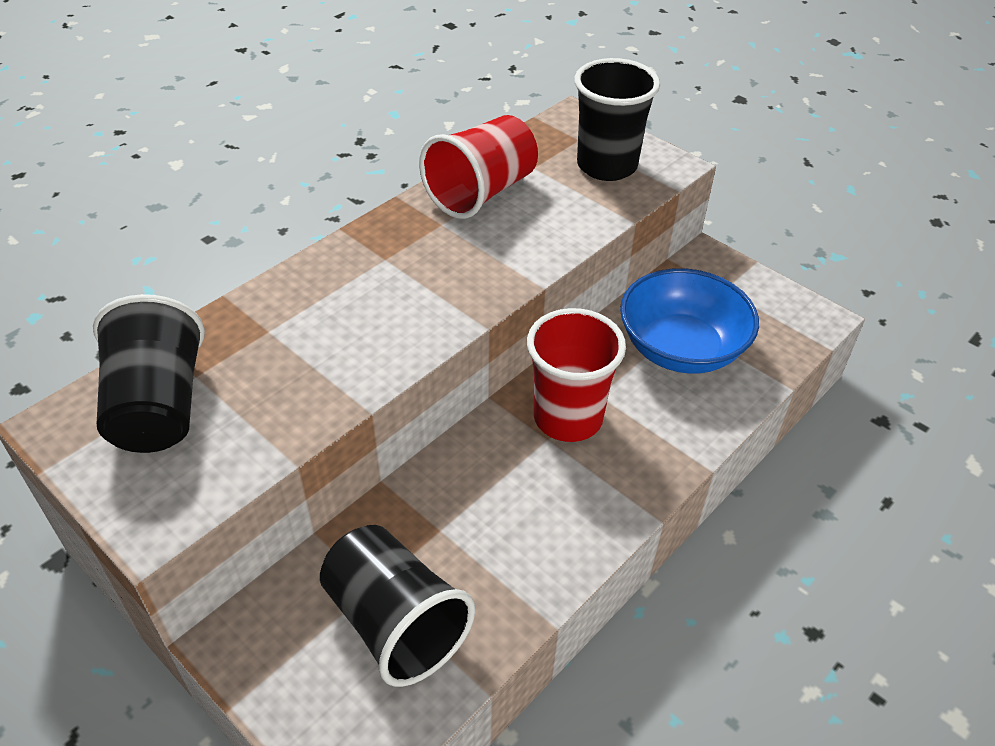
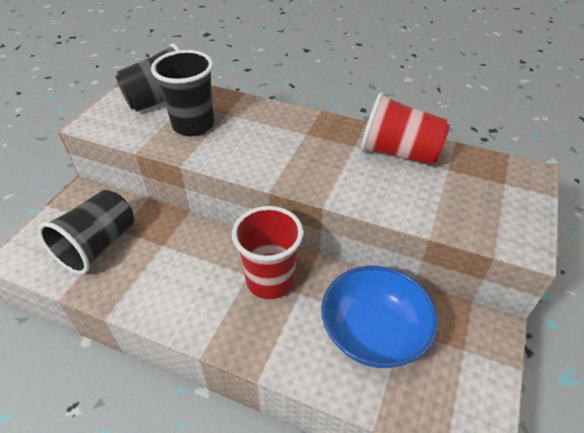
camera: 70 degrees right, 0 degrees up
black cup [574,58,660,181] -> black cup moved to [151,50,214,136]

